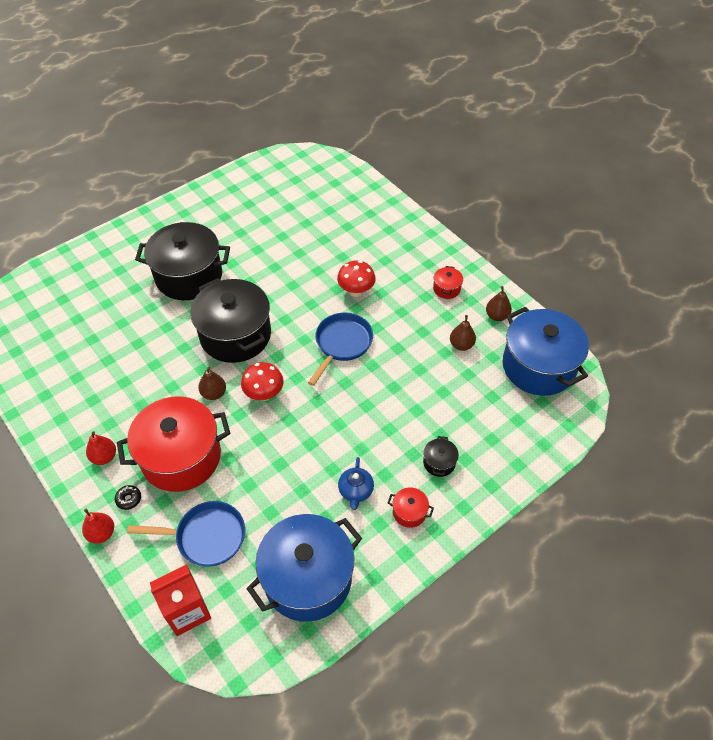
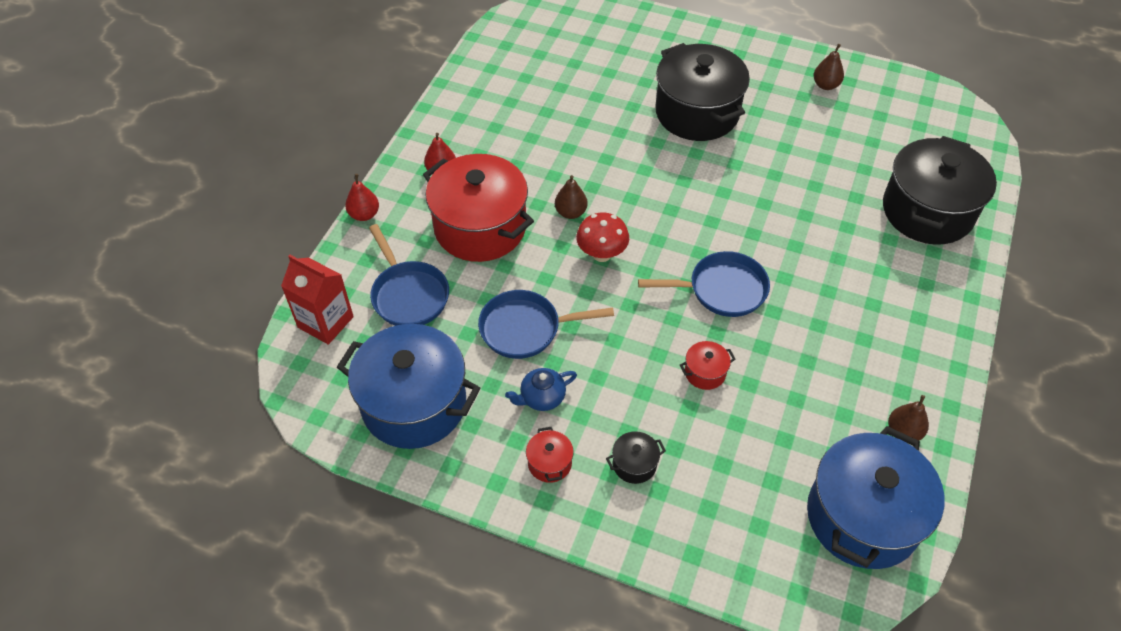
camera: 60 degrees right, 0 degrees up
black donut [115,485,141,510] -> none
black pot [190,278,271,363] -> black pot moved to [883,136,997,245]
red mushroom [337,260,376,297] -> none
red pot [433,266,463,299] -> red pot moved to [680,341,736,390]
brown pear [450,315,476,351] -> brown pear moved to [814,44,844,90]
none -> blue pan [478,290,614,359]

